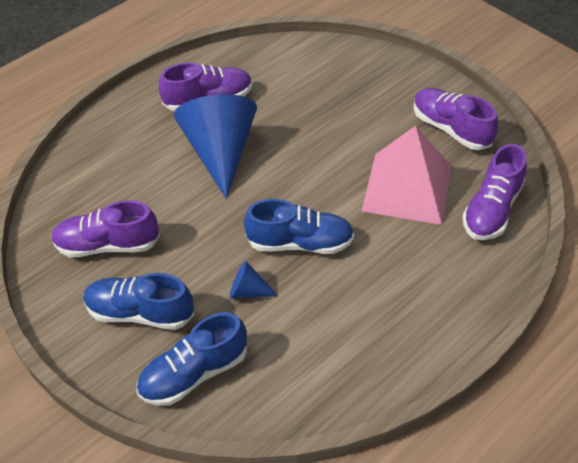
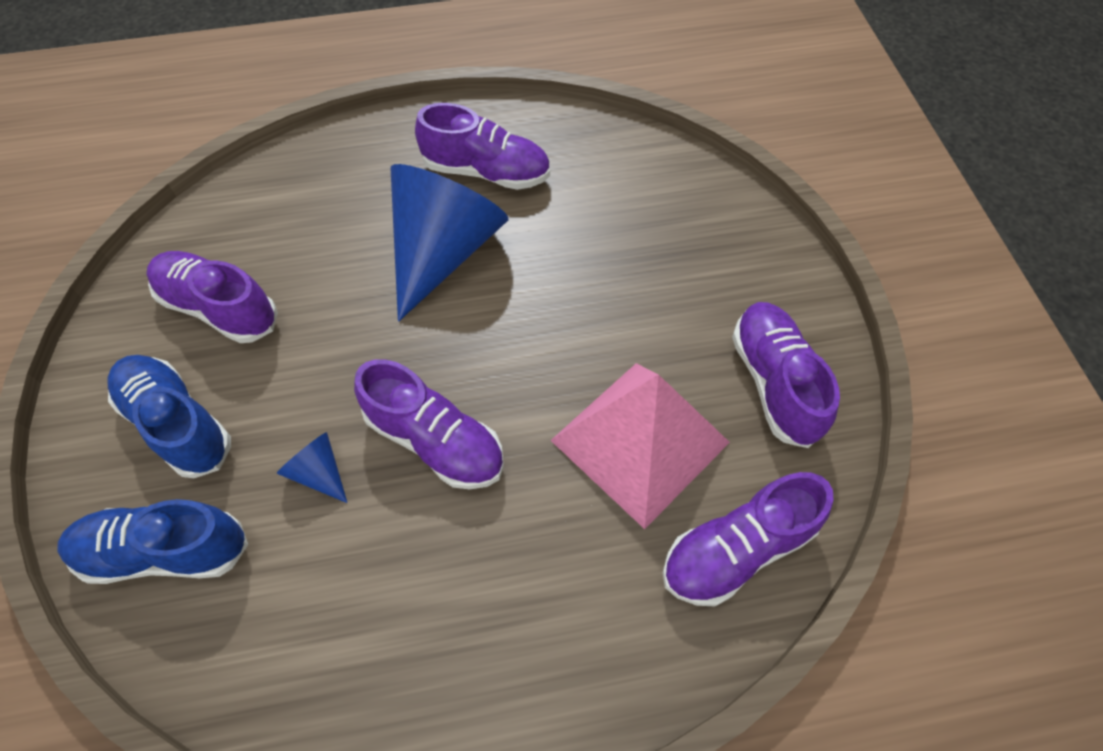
camera: 30 degrees right, 10 degrees up
blue shoe [244,199,354,254] -> purple shoe [354,359,504,489]

